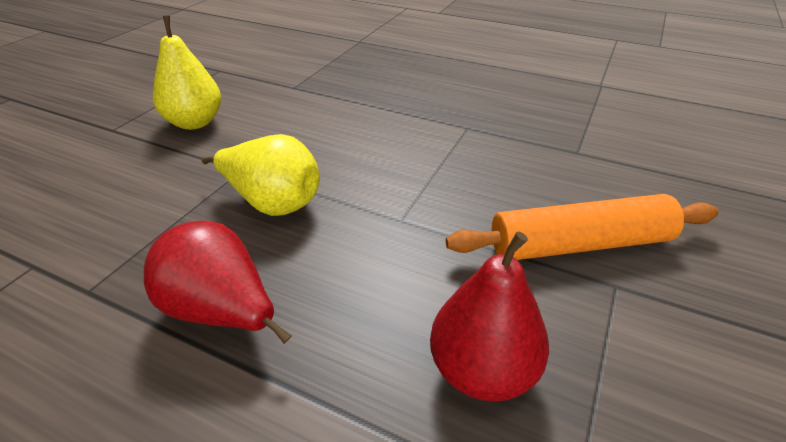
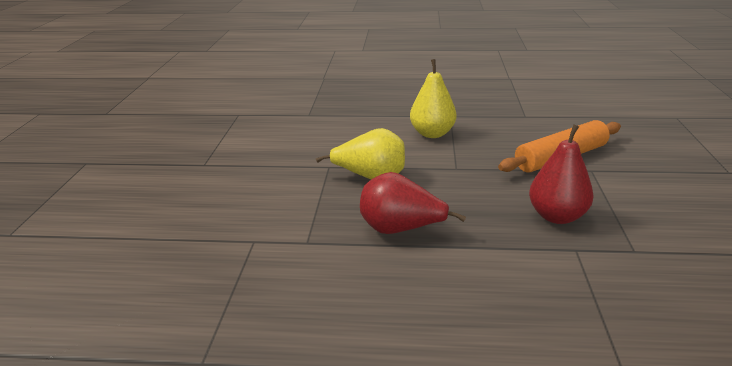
camera: 20 degrees left, 10 degrees down
yellow pear [153,16,221,130] -> yellow pear moved to [410,59,456,138]

